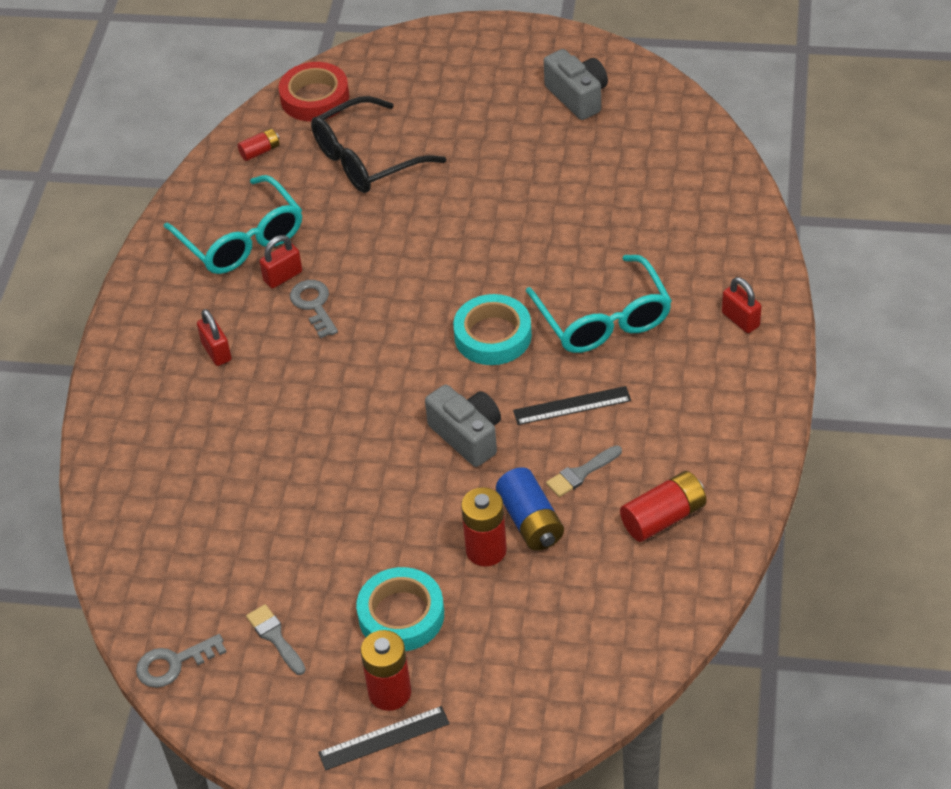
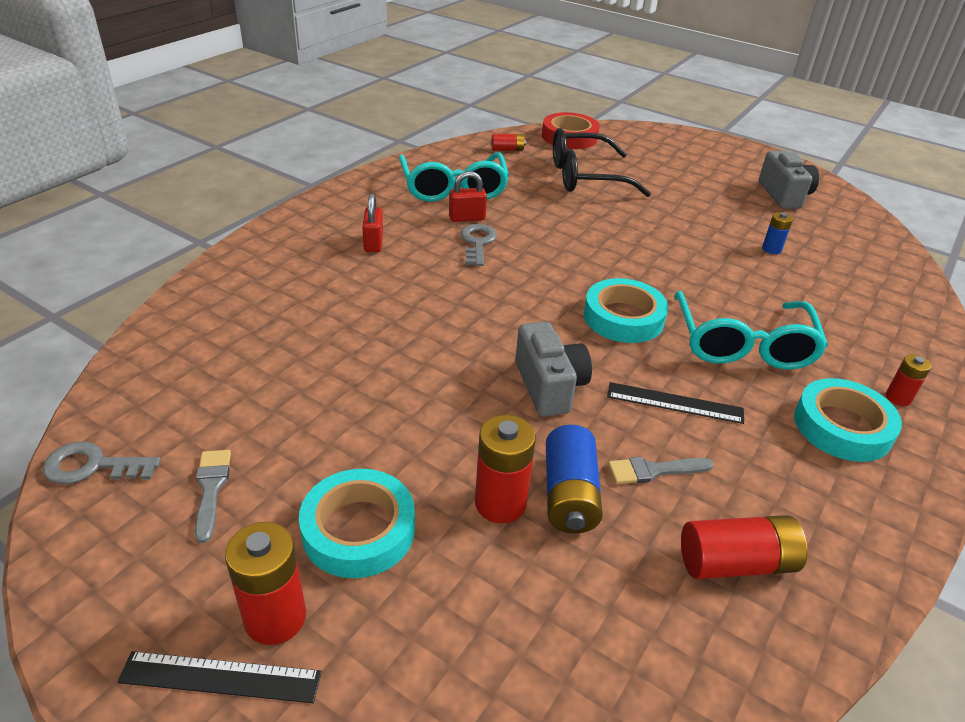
camera: 20 degrees right, 10 degrees down
red padlock [722,277,762,333] -> red battery [886,354,932,406]
none -> blue battery [762,212,793,254]
none -> turquoise tape [794,378,902,462]

